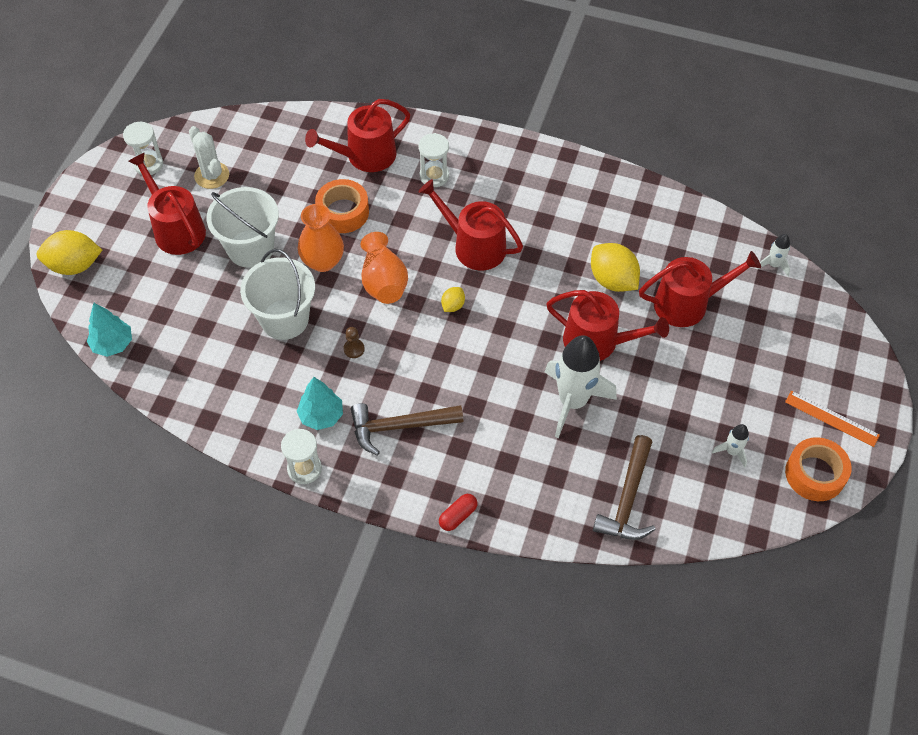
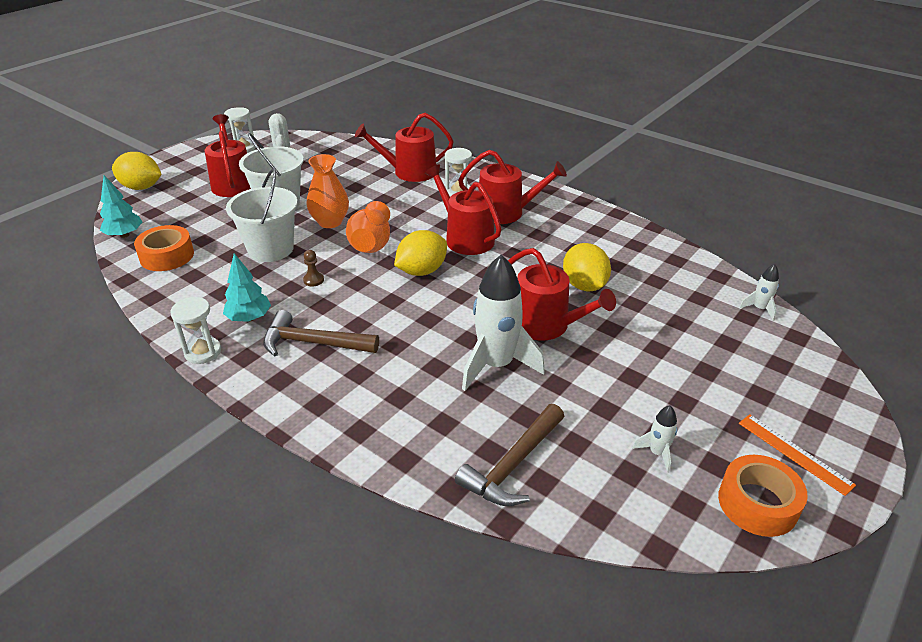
camera: 20 degrees right, 20 degrees down
orange tape [315,179,369,233] -> orange tape moved to [134,225,194,271]
red capsule [439,494,477,531] -> none
yellow lemon [441,287,465,312] -> yellow lemon [394,230,447,276], size x1.99
red watering can [639,251,761,327] -> red watering can moved to [458,150,567,224]

